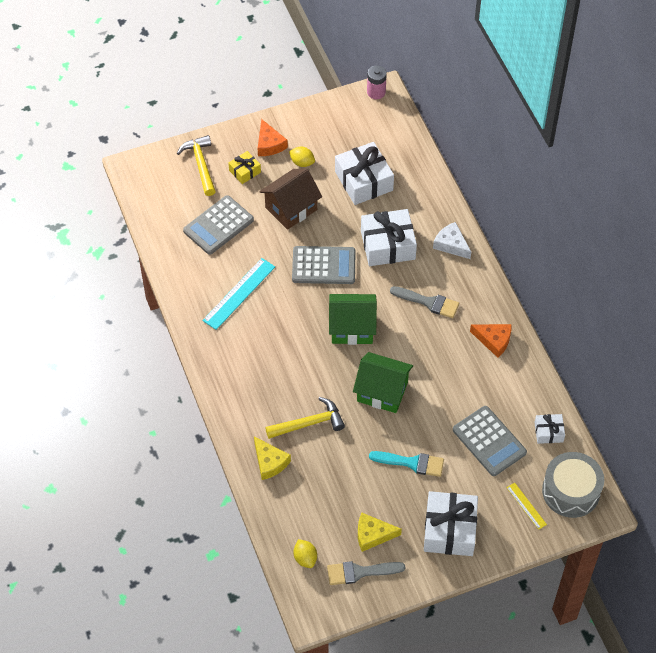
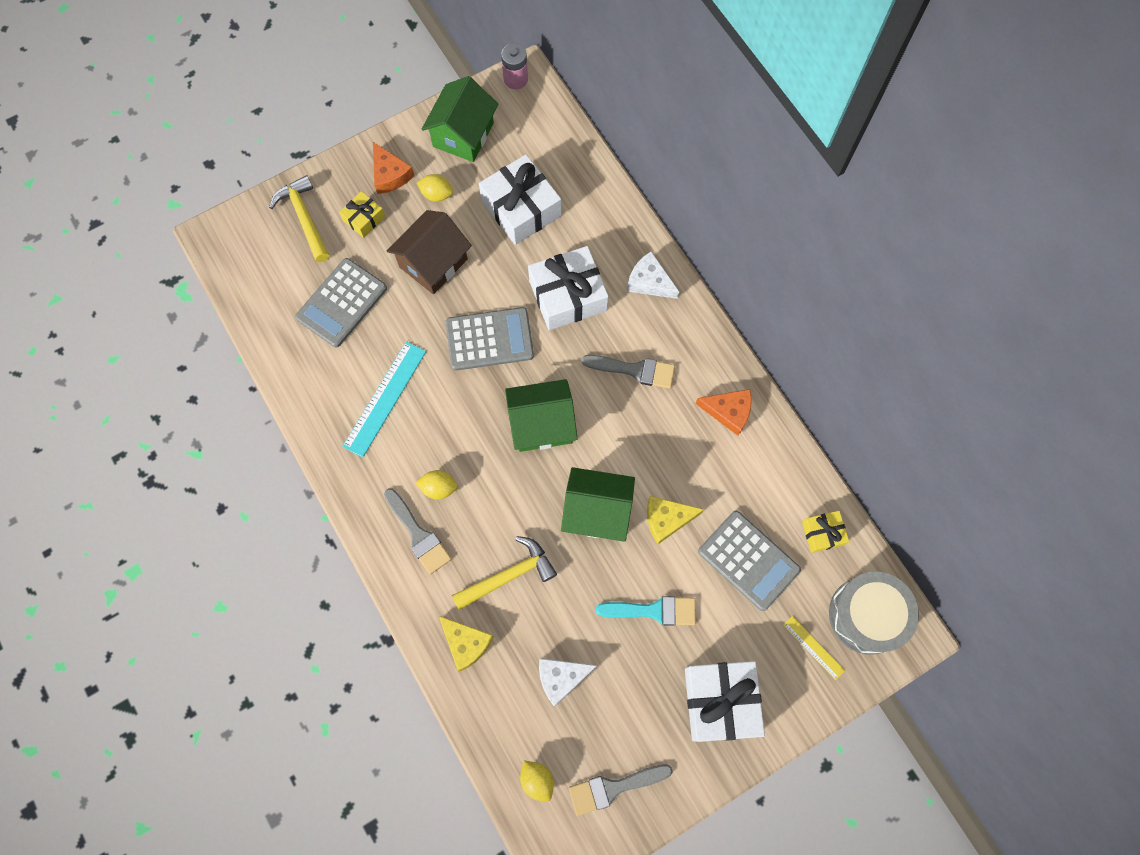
camera: 10 degrees left, 15 degrees up
yellow cheese [358,513,402,552] -> yellow cheese moved to [647,496,704,544]
white gift [534,414,565,444] -> yellow gift [802,511,849,553]
none -> grey brush [384,488,451,574]
none -> yellow lemon [416,470,458,499]
none -> green house [422,76,498,162]
none -> white cheese [539,658,597,707]

